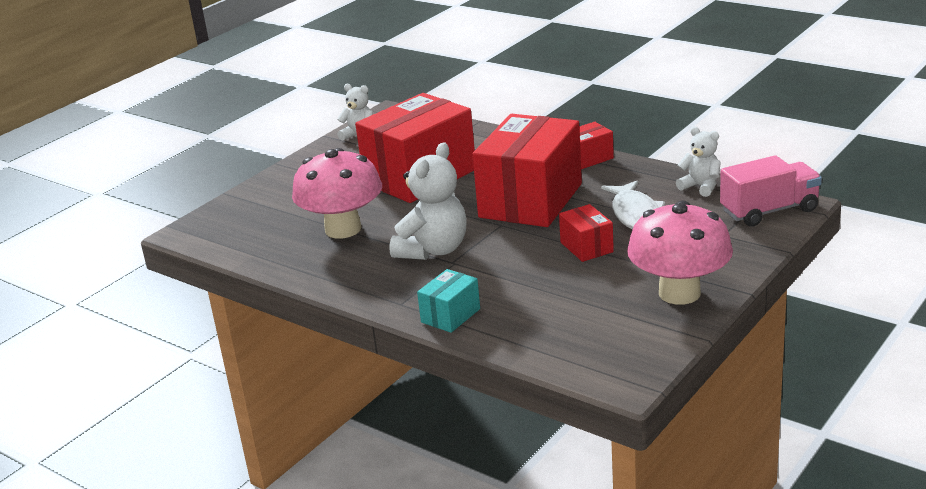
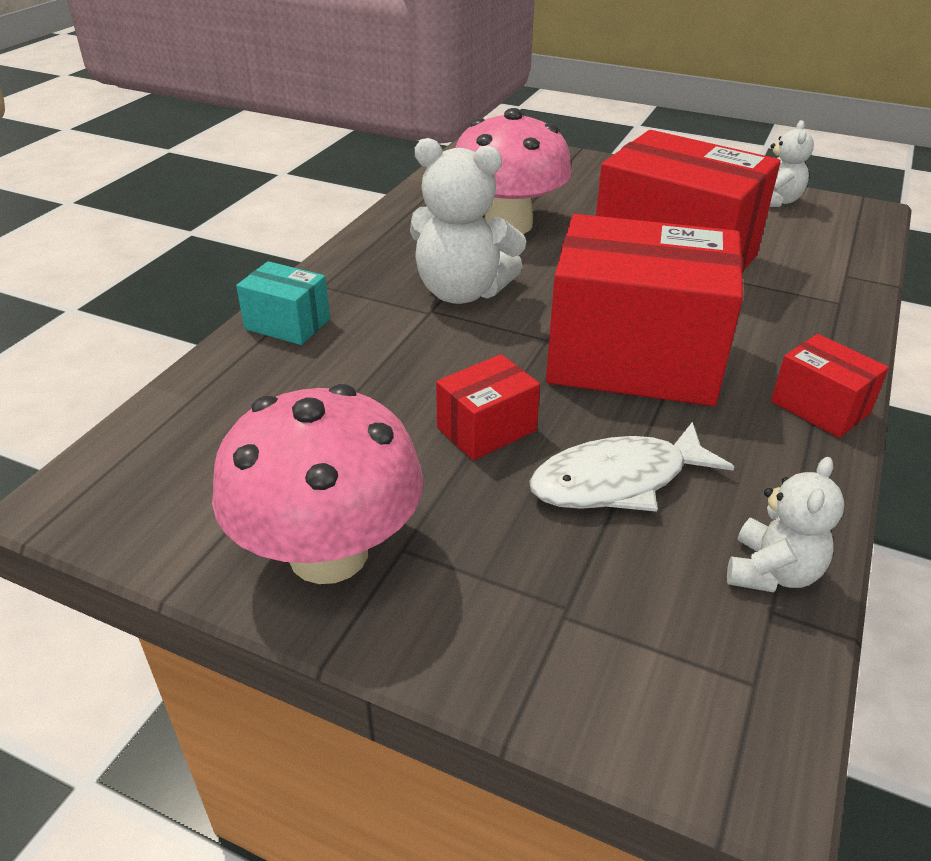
camera: 75 degrees right, 10 degrees up
pink truck [720,155,822,227] -> none

